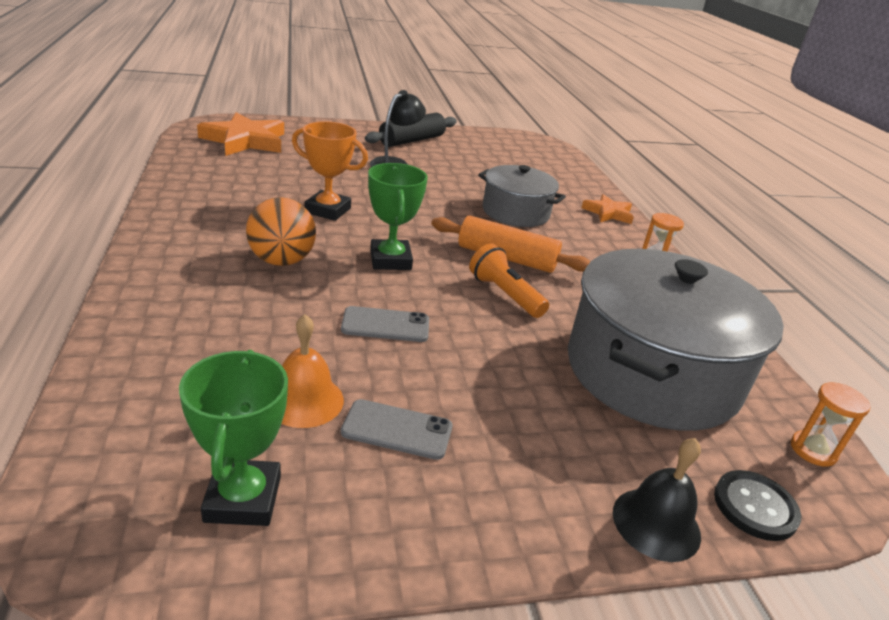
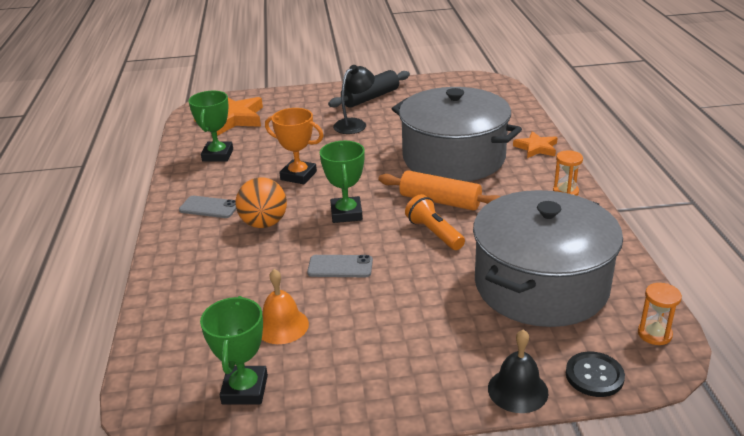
camera: 10 degrees right, 0 degrees up
grey phone [341,399,452,460] -> grey phone moved to [179,196,236,218]
grey pot [478,165,566,227] -> grey pot [392,87,522,182], size x1.78
none -> green trophy [188,91,233,162]

